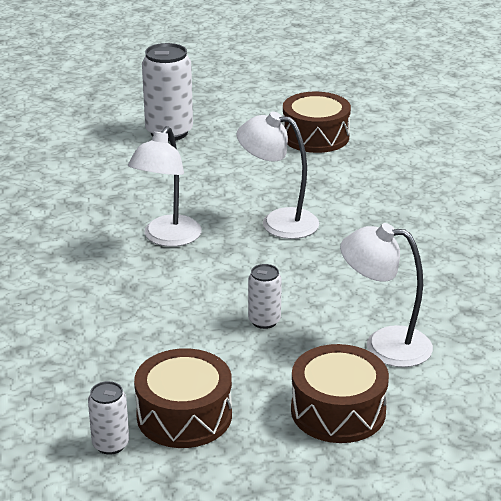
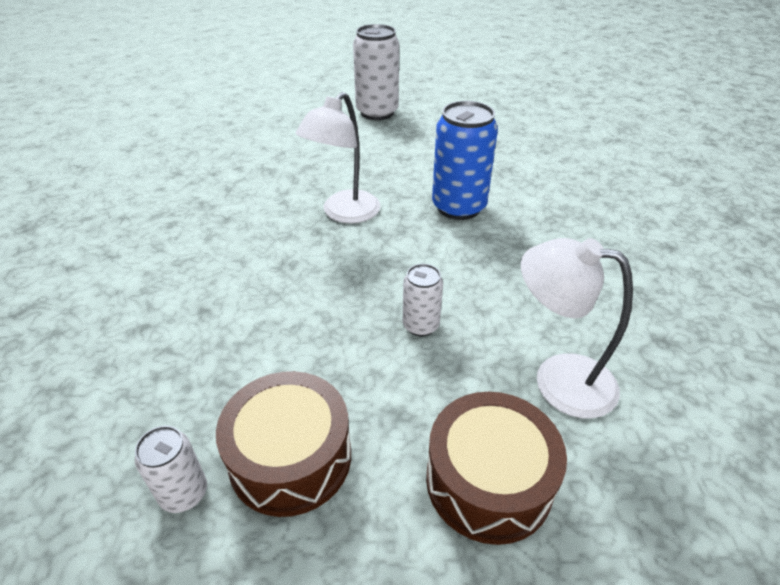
camera: 10 degrees right, 10 degrees up
white lamp [237,112,319,239] -> blue can [432,101,498,220]
brown drum [283,91,351,153] -> none

